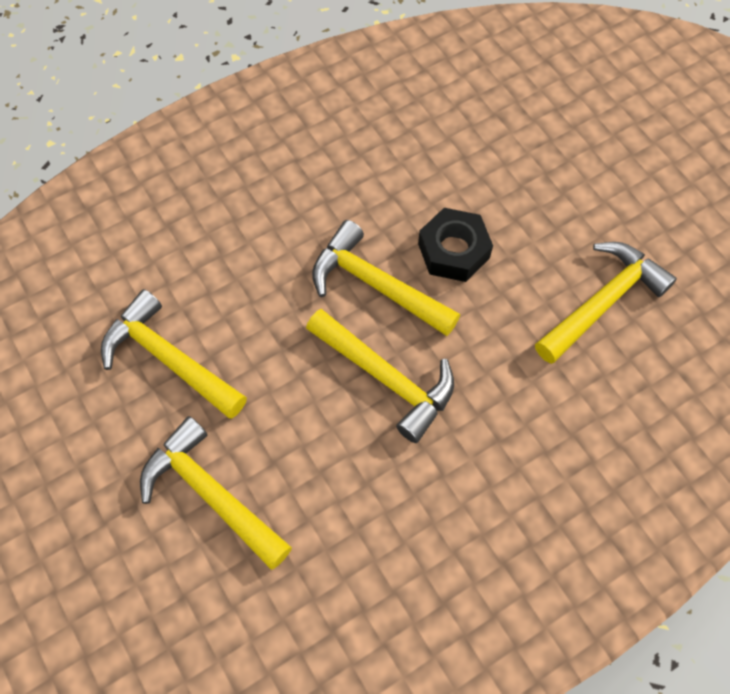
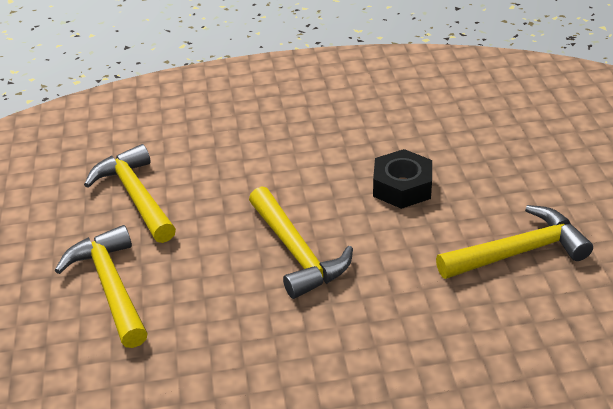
camera: 25 degrees right, 25 degrees down
yellow hammer [312,220,460,336] -> none

